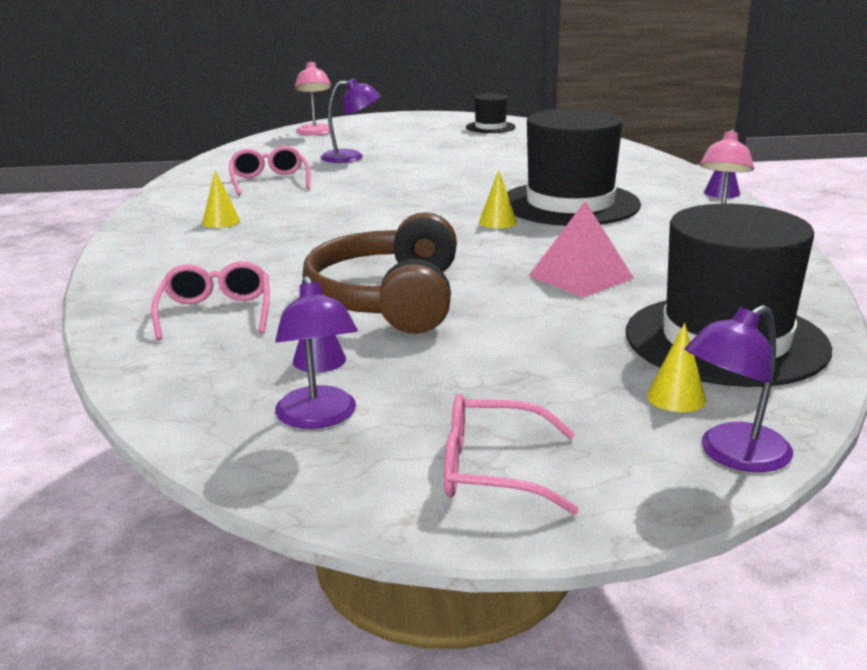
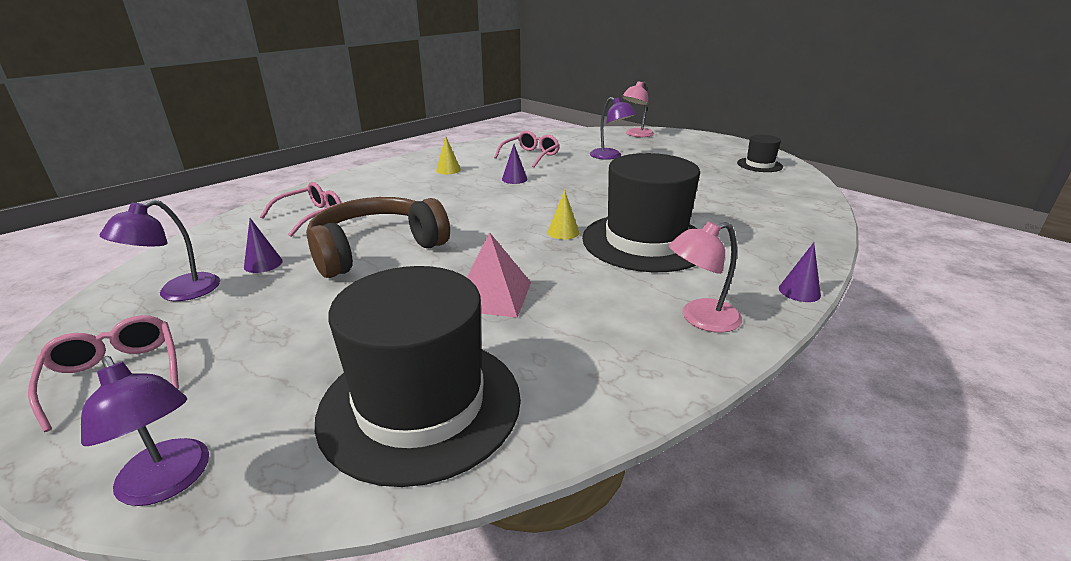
camera: 50 degrees right, 5 degrees up
yellow cone [647,323,706,412] -> none
purple lamp [685,305,793,472] -> purple lamp turned 150 degrees counterclockwise [81,356,209,506]
none -> purple cone [502,144,528,184]

